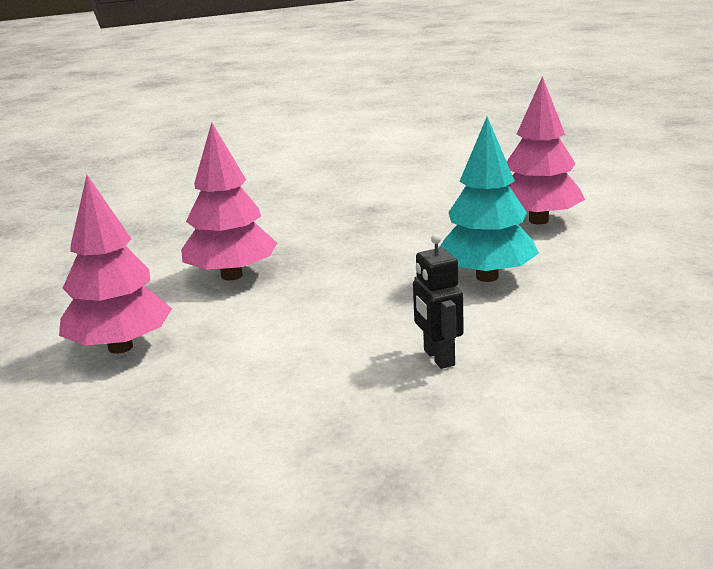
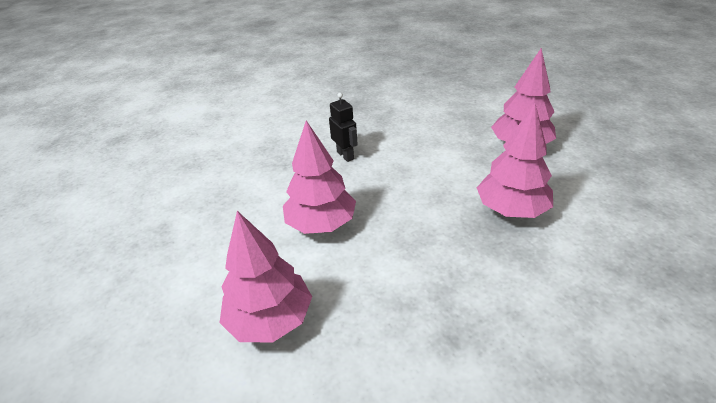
camera: 170 degrees right, 15 degrees up
turquoise tree [439,117,539,282] -> pink tree [283,120,356,234]

